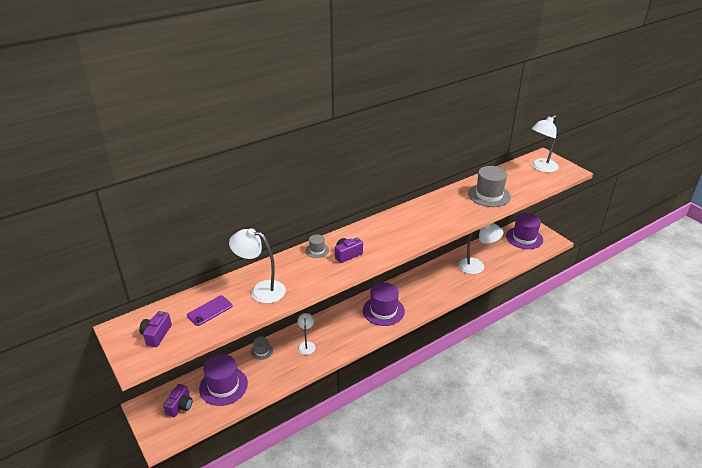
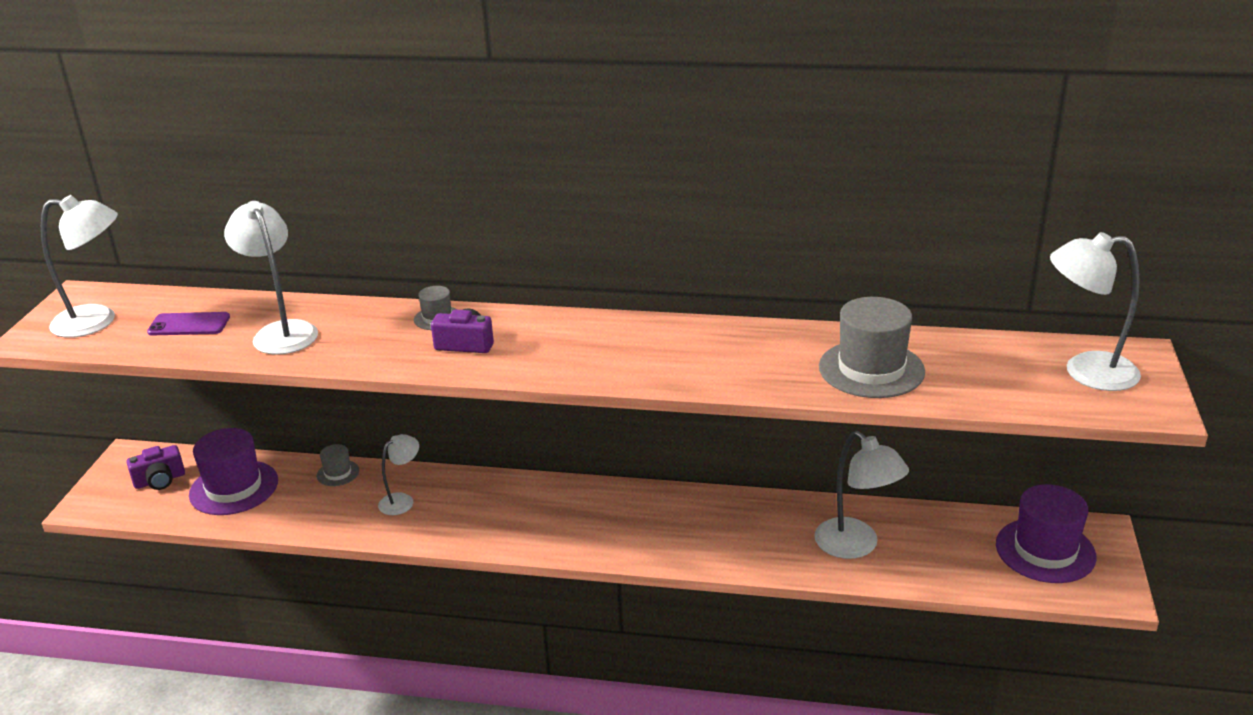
camera: 45 degrees right, 5 degrees down
purple camera [139,311,172,347] -> white lamp [41,195,118,338]
purple hat [363,282,405,326] -> none

